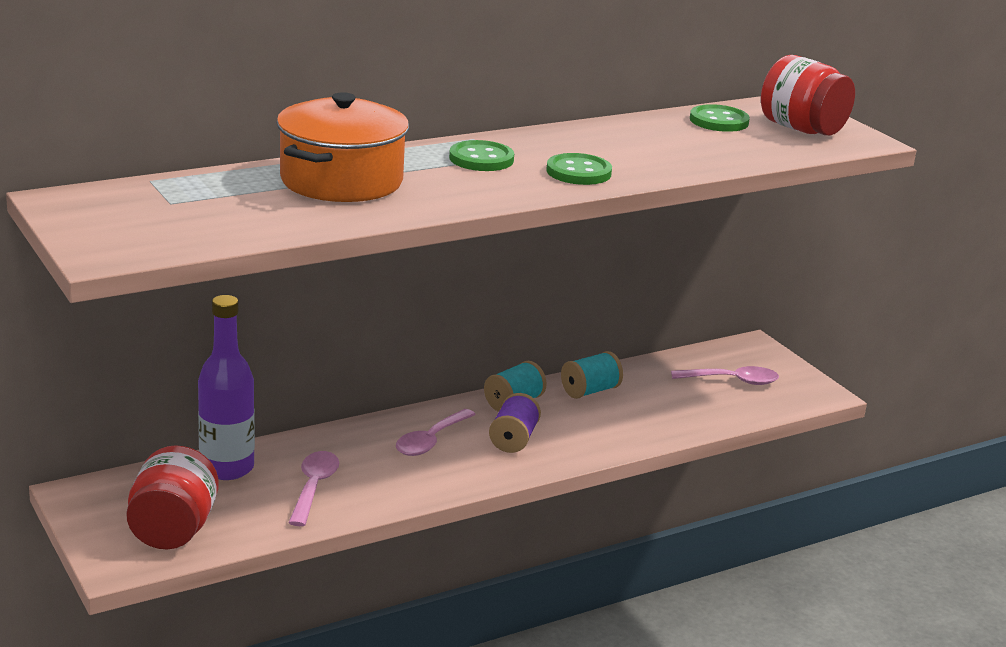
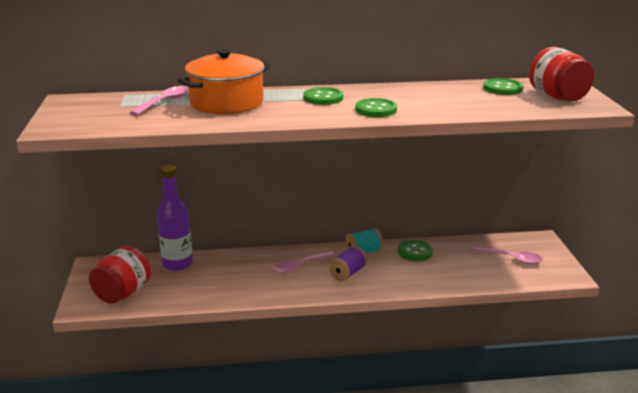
camera: 25 degrees right, 0 degrees up
pink spoon [288,451,339,526] -> pink spoon moved to [130,86,189,115]
turquoise spool [561,351,623,399] -> green button [398,240,433,261]

